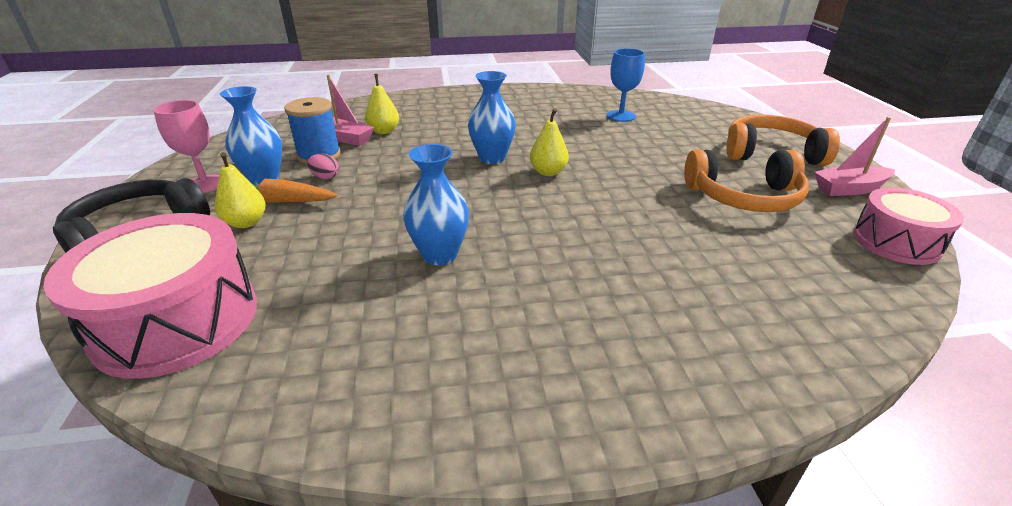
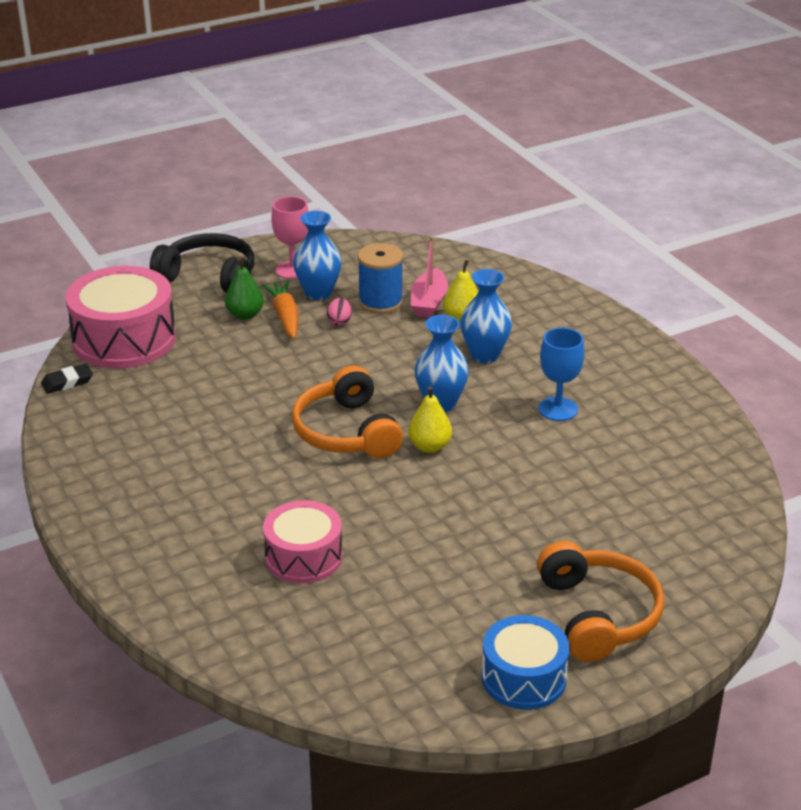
camera: 70 degrees right, 0 degrees up
yellow pear [215,152,266,228] -> green pear [225,258,264,320]
blue vase [403,144,469,265] -> blue vase moved to [460,269,512,363]
blue goblet [606,48,645,122] -> blue goblet moved to [538,328,584,421]
orange headphones [684,149,809,212] -> orange headphones moved to [292,366,403,458]
pink boat [815,117,895,196] -> blue drum [482,615,570,710]
pink drum [853,187,964,265] -> pink drum moved to [263,500,343,584]
none -> black eraser [41,364,93,394]

